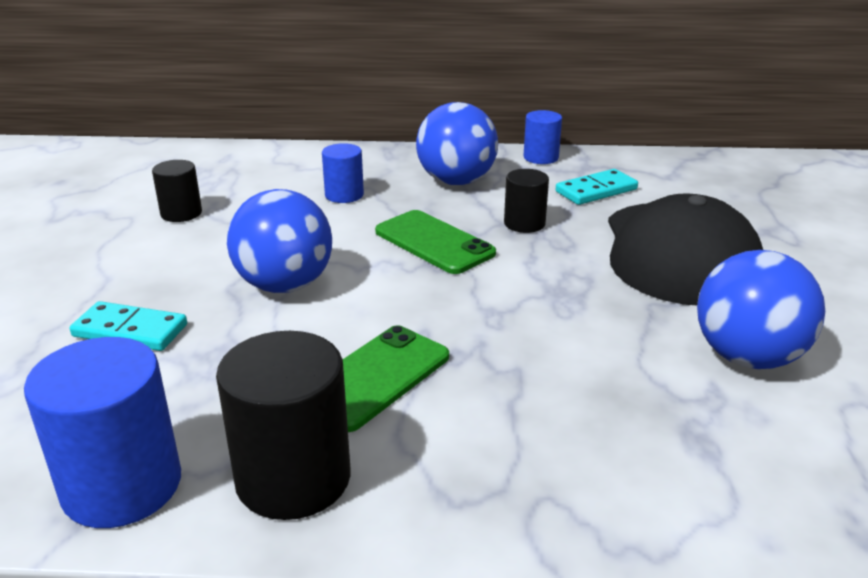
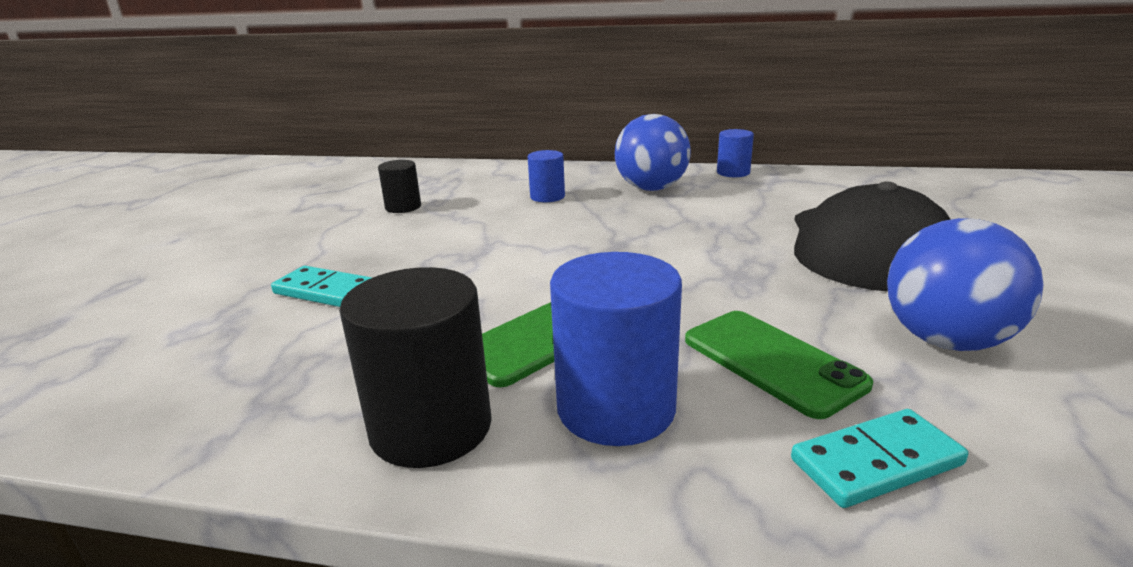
camera: 10 degrees right, 5 degrees down
blue cylinder [24,337,181,528] -> blue cylinder moved to [550,252,682,446]
blue ball [227,189,332,293] -> none
green phone [375,210,496,274] -> green phone moved to [685,311,873,419]
black cylinder [504,169,549,233] -> none
turquoise domino [556,169,638,205] -> turquoise domino moved to [791,409,968,508]

